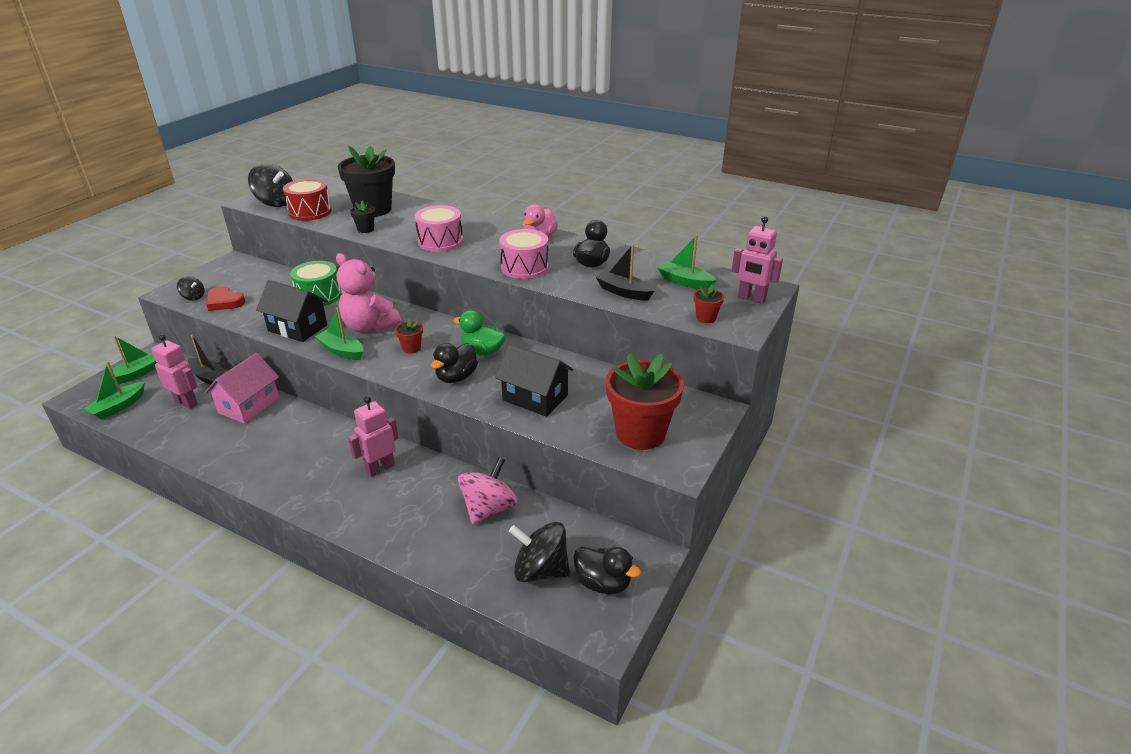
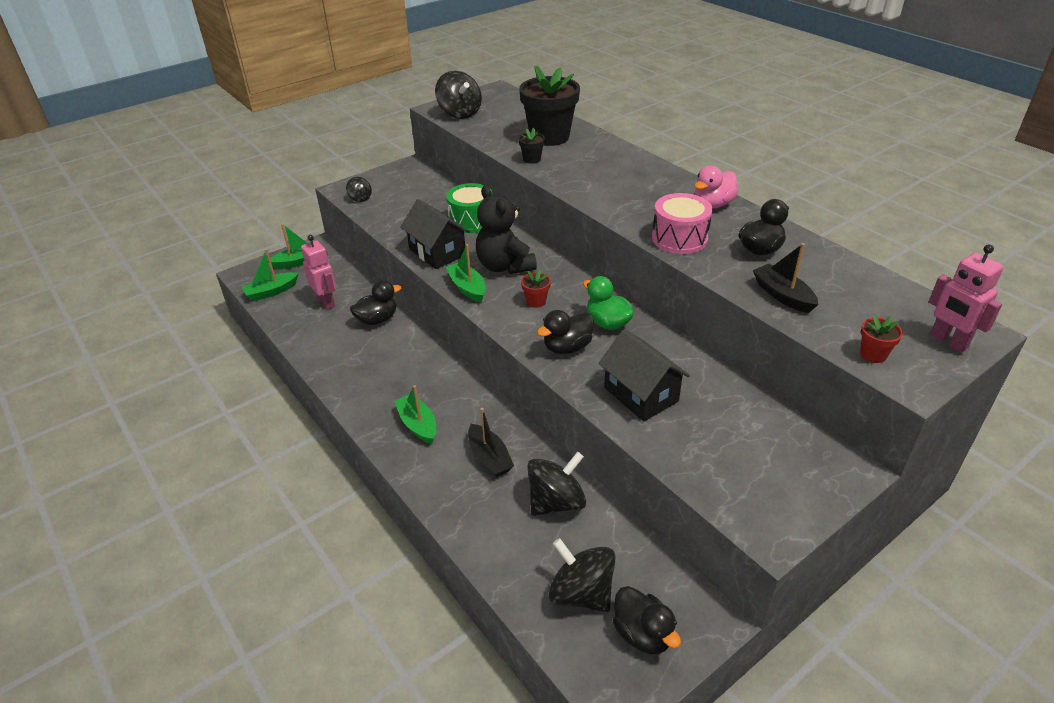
camera: 25 degrees right, 5 degrees up
black boat [187,334,227,385] -> black boat moved to [468,408,514,477]
pink house [205,353,279,424] -> black duck [350,280,401,325]
red heart [206,286,245,311] -> none
red drum [283,178,332,221] -> none
pink teddy bear [336,253,401,332] -> black teddy bear [476,186,537,274]
pink robot [348,396,398,477] -> none
pink drum [415,205,463,252] -> none
pink spinning top [458,457,518,525] -> black spinning top [527,452,586,516]
red flower pot [606,353,684,450] -> none
green boat [657,235,717,289] -> green boat moved to [394,385,437,444]

